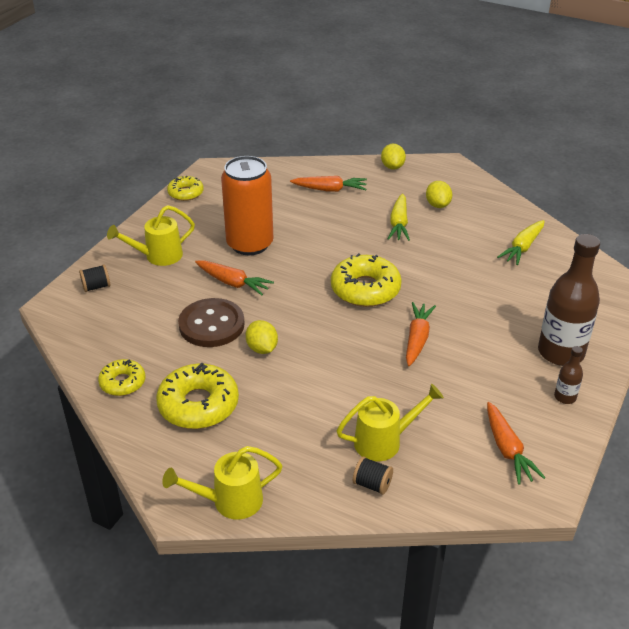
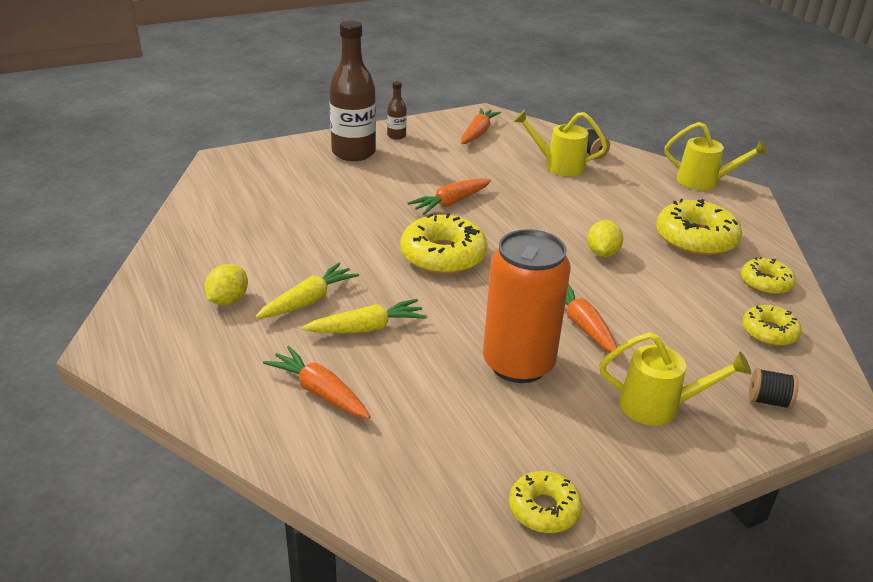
camera: 145 degrees left, 5 degrees down
brown button [178,298,245,347] -> none
yellow lemon [381,144,406,170] -> none
yellow carrot [497,220,545,265] -> yellow carrot moved to [302,299,427,333]
none -> yellow donut [742,305,802,346]

